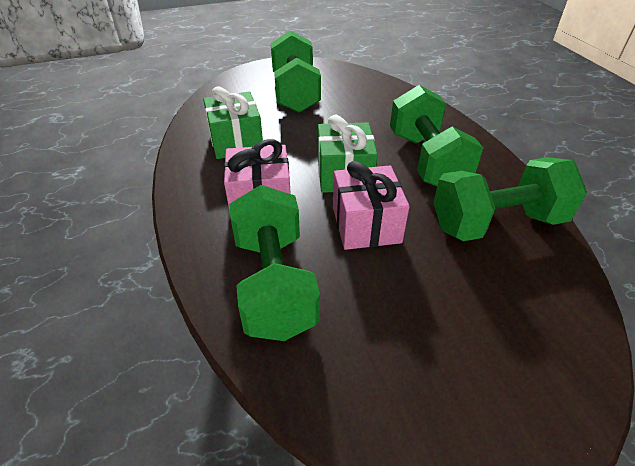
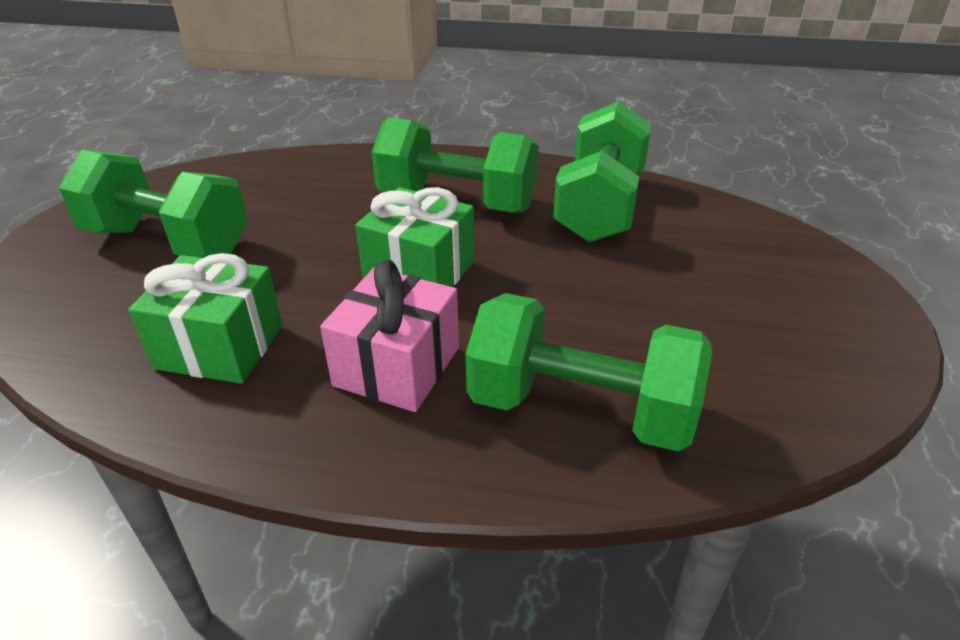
camera: 60 degrees left, 5 degrees down
pink gift [333,161,410,250] -> none

